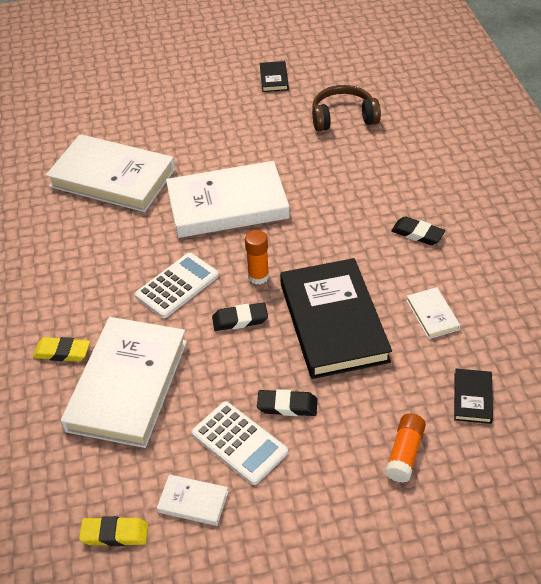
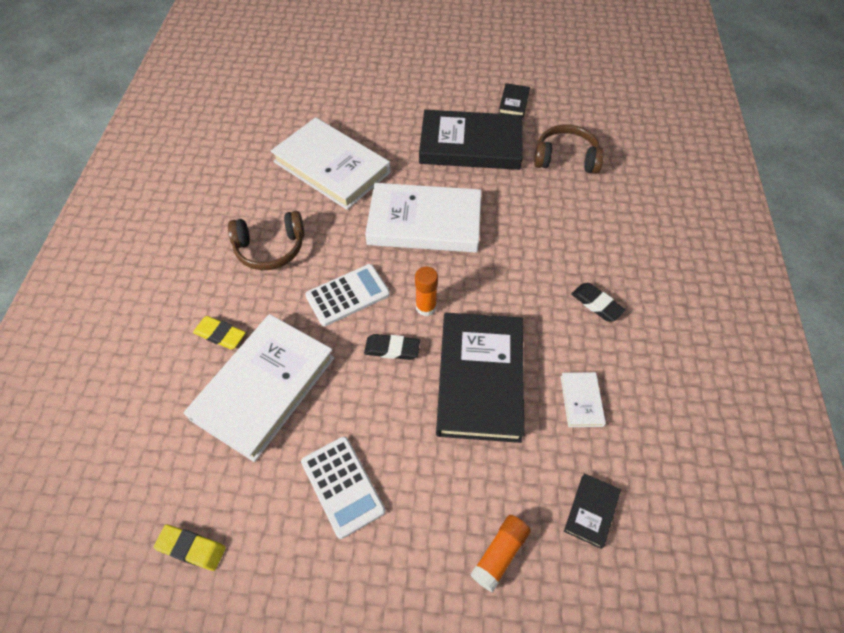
camera: 15 degrees right, 10 degrees up
white book [157,474,228,526] -> none
black eraser [257,389,317,416] -> none
none -> brown headphones [228,211,304,270]
none -> black book [419,110,522,170]

